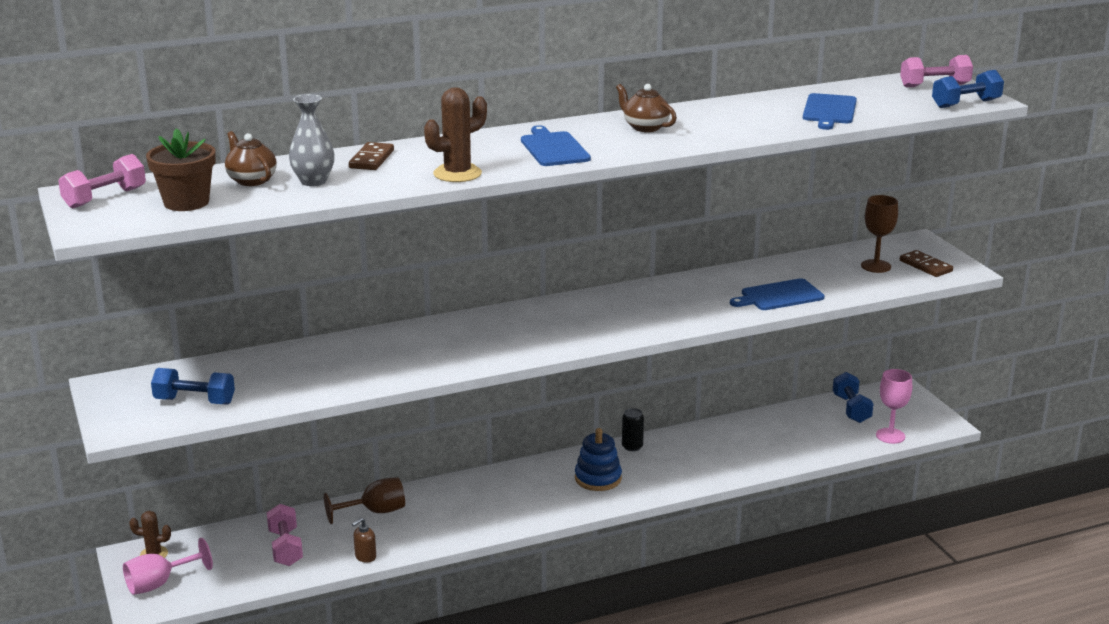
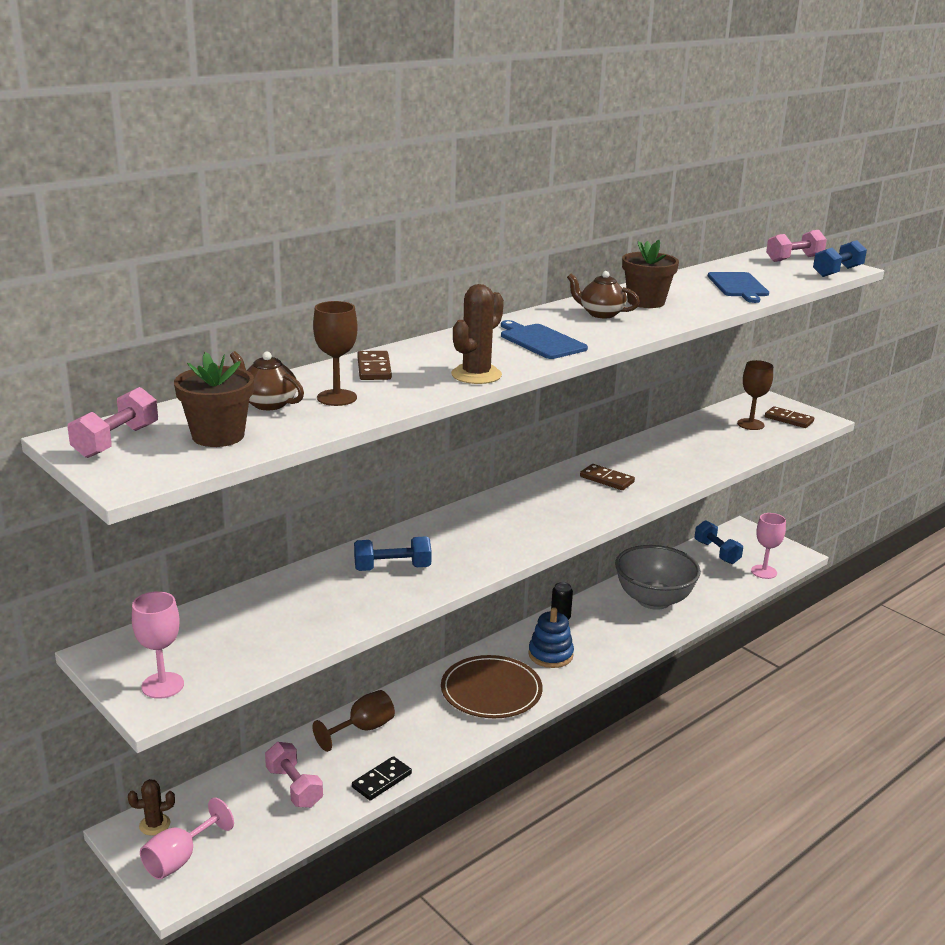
camera: 20 degrees left, 0 degrees up
blue dumbbell [151,368,235,404] -> blue dumbbell moved to [354,536,432,571]
grey vase [289,94,335,186] -> brown goblet [313,301,358,406]
brown soap dispenser [352,517,376,563] -> black domino [352,756,412,800]
blue cutting board [730,278,825,310] -> none
none -> pink goblet [132,591,184,699]
none -> brown plate [441,655,543,718]
none -> brown domino [580,464,635,490]
none -> grey bowl [615,545,701,610]
none -> brown flower pot [622,240,679,308]

